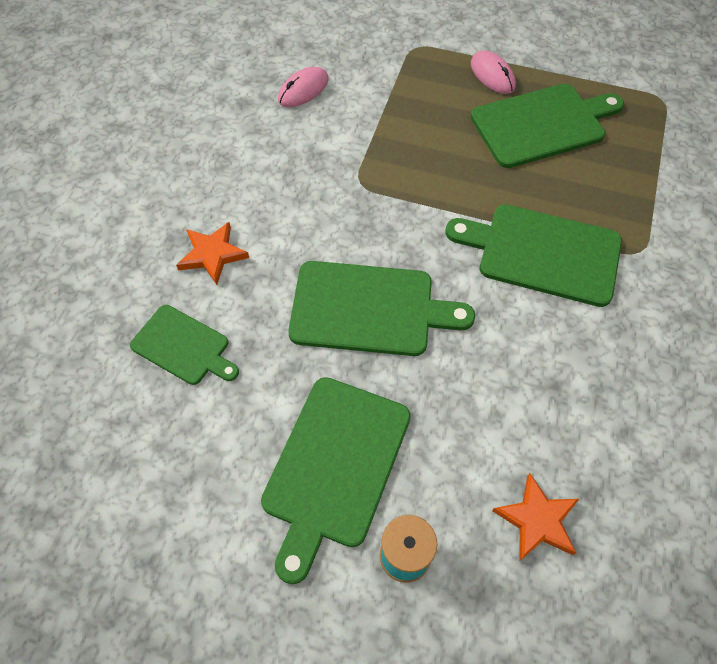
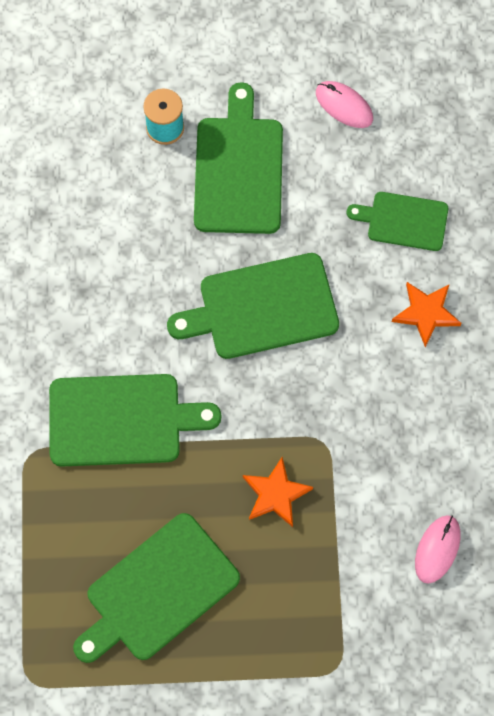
camera: 160 degrees right, 10 degrees up
pink mouse [471,51,516,94] -> pink mouse moved to [316,81,373,128]
orange star [492,473,579,561] -> orange star moved to [243,457,313,527]

